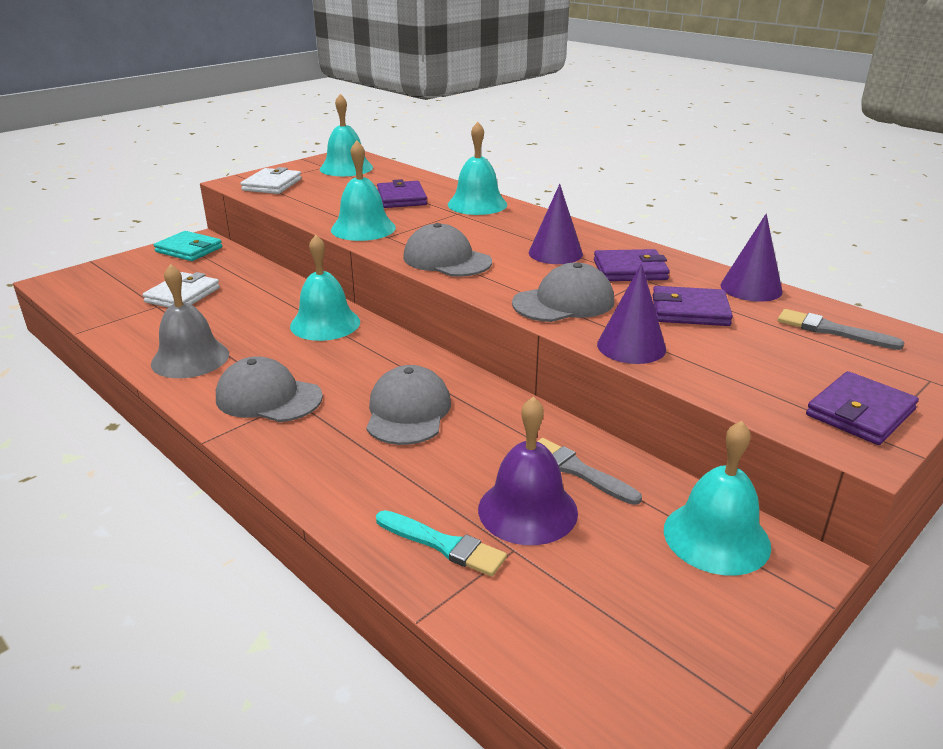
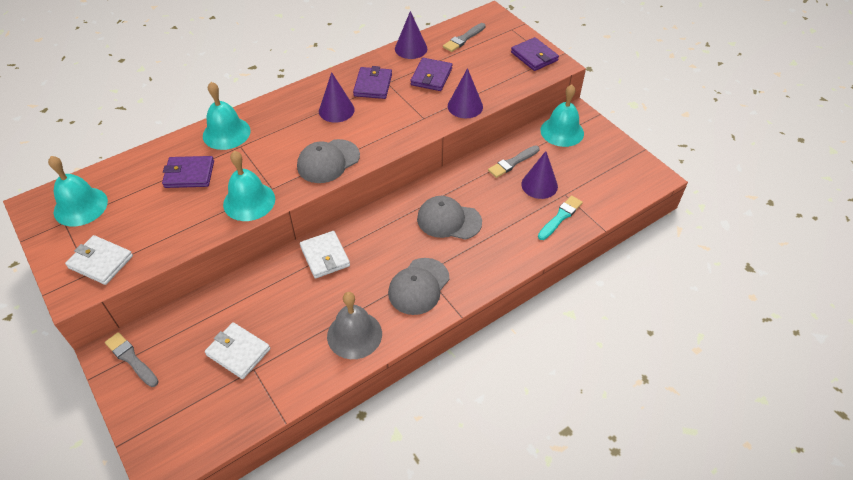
camera: 80 degrees left, 20 degrees up
turquoise wallet [154,231,222,261] -> grey brush [105,332,159,387]
turquoise bell [290,235,360,341] -> white wallet [300,231,350,279]
purple bell [478,396,578,545] -> purple cone [521,151,558,199]
grey cap [512,263,614,322] -> none

